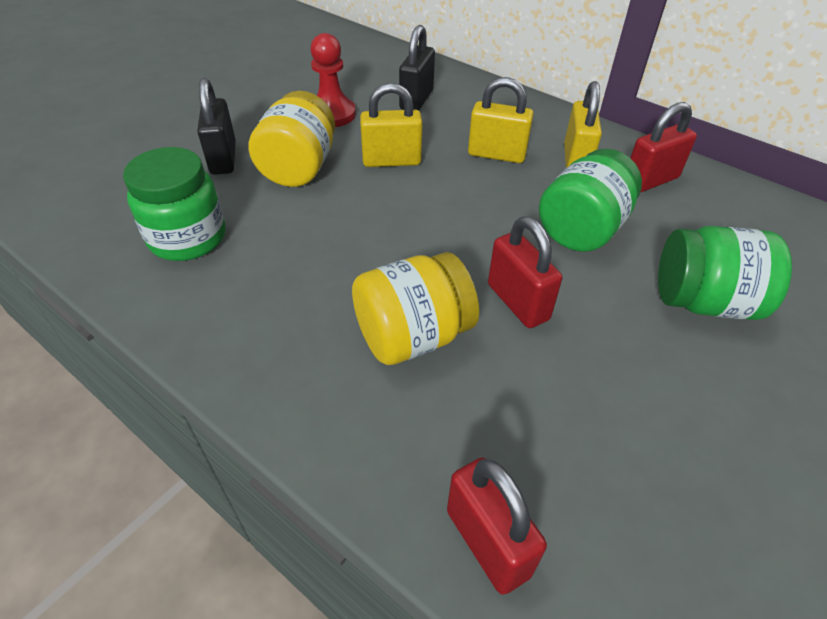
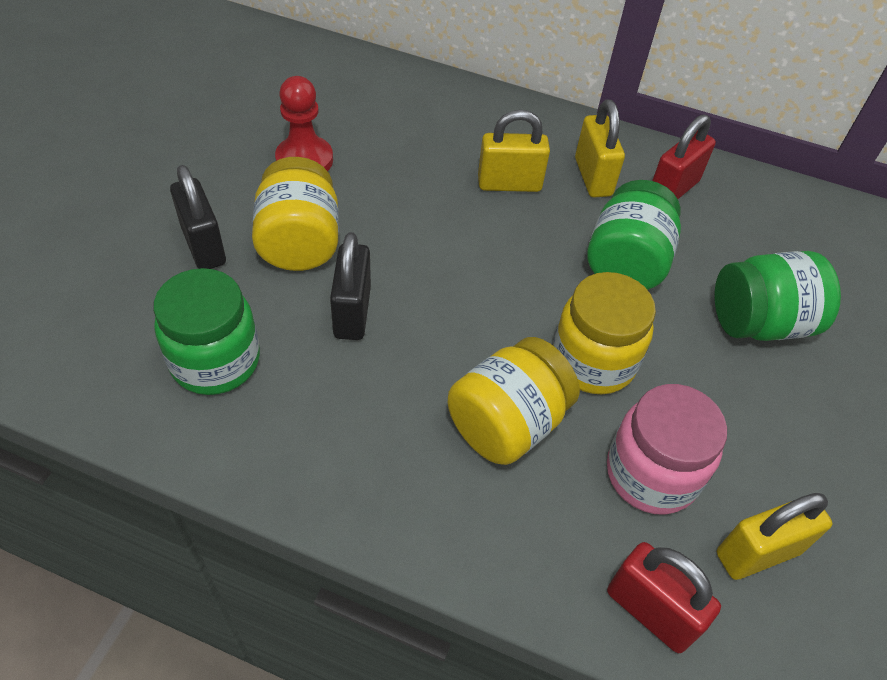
camera: 20 degrees left, 5 degrees up
yellow padlock [360,83,423,167] -> yellow padlock moved to [717,493,832,580]
black padlock [399,25,435,110] -> black padlock moved to [330,232,371,340]
red padlock [488,216,562,328] -> yellow jar [553,272,656,394]
none -> pink jar [607,384,727,515]

